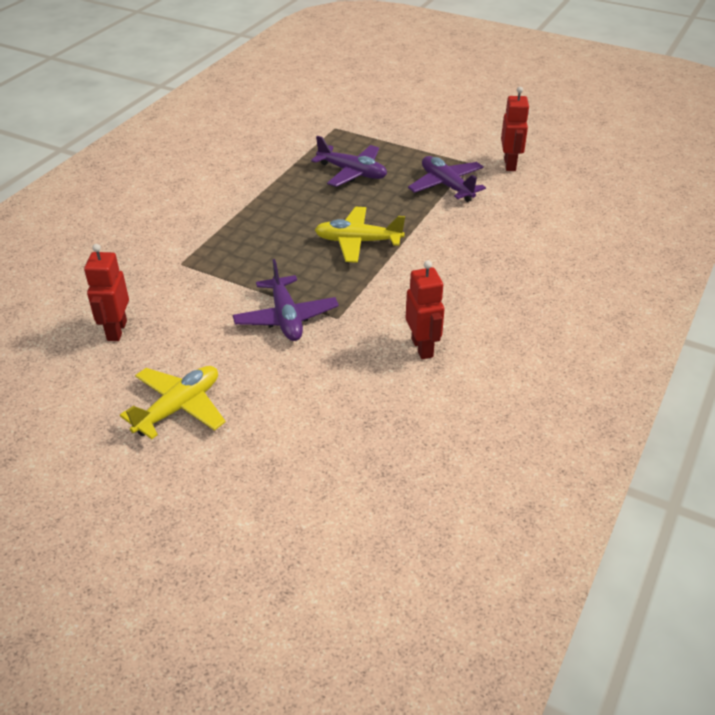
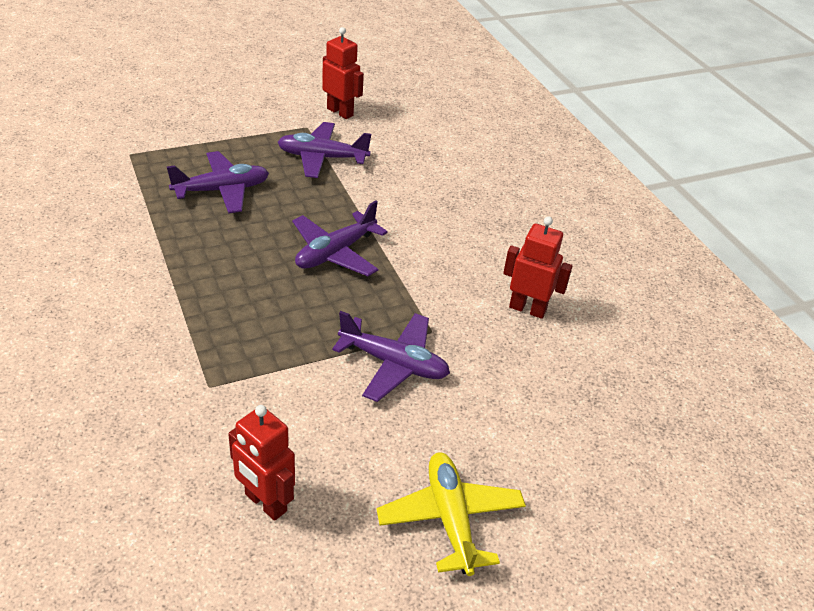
camera: 55 degrees left, 0 degrees up
yellow plane [315,207,405,263] -> purple plane [292,200,388,276]

